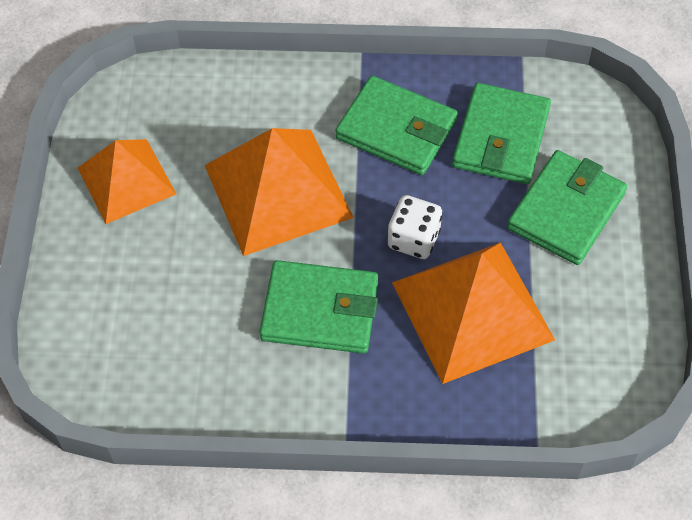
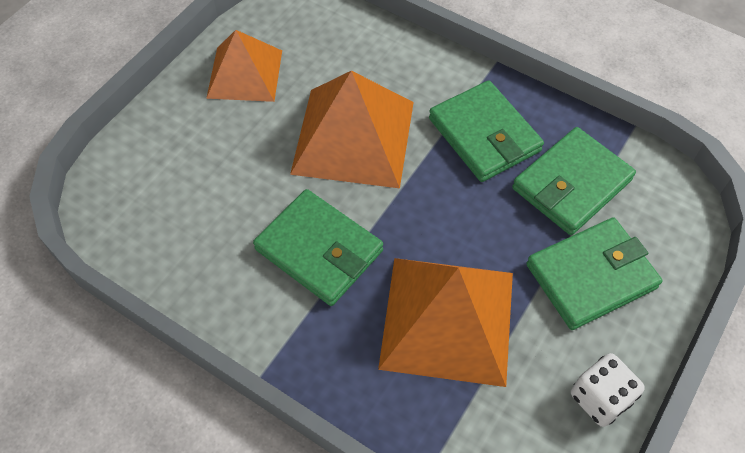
camera: 30 degrees right, 0 degrees up
white dice [388,195,442,259] -> white dice moved to [571,353,645,427]

